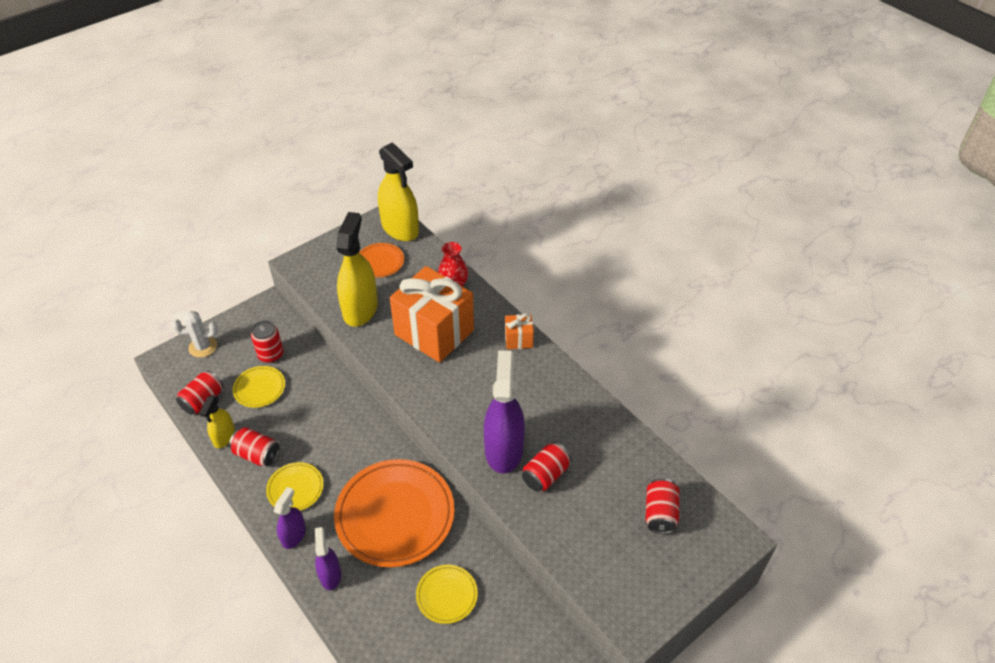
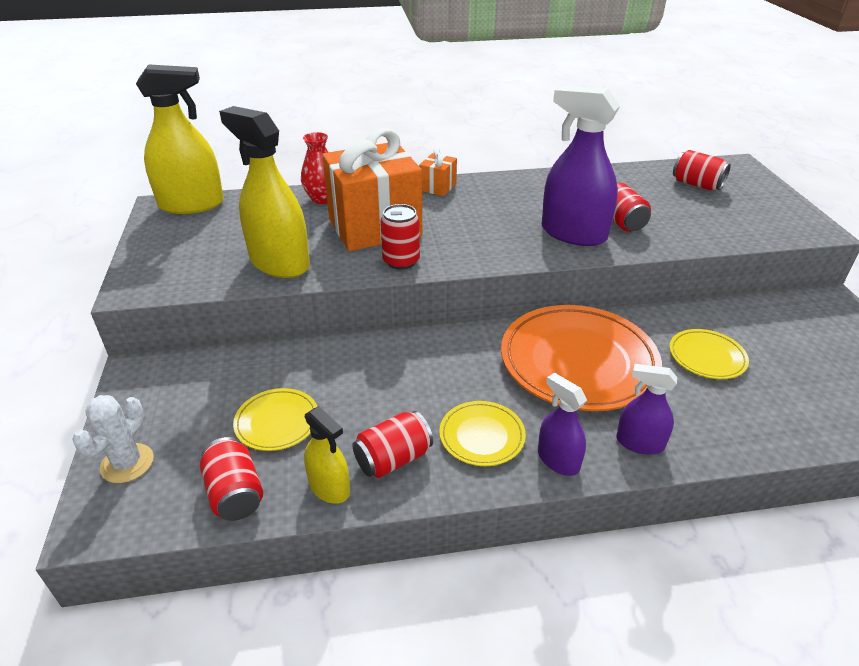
camera: 60 degrees left, 10 degrees down
red can [251,321,284,363] -> red can moved to [380,204,420,270]
orange plate [359,243,404,277] -> none

